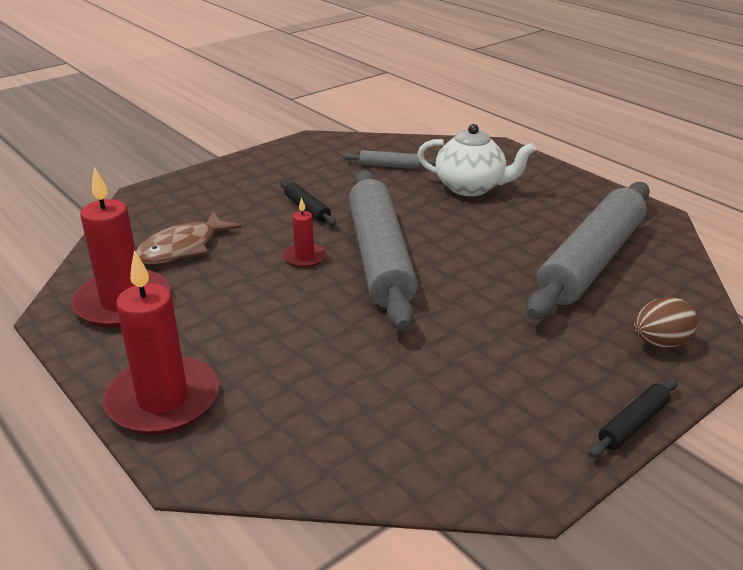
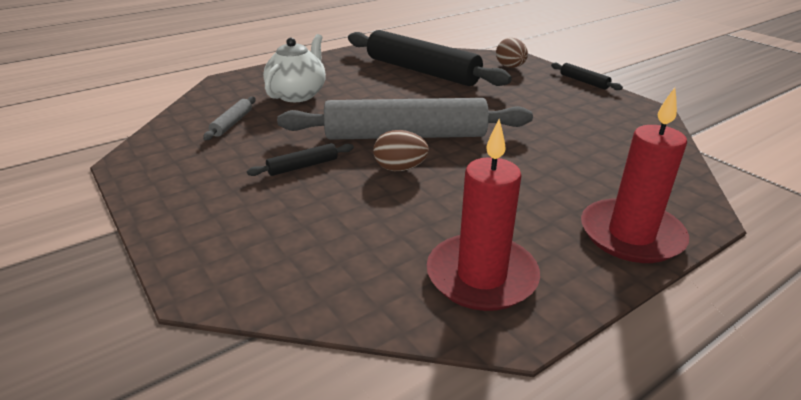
camera: 85 degrees left, 0 degrees up
brown fish [136,211,242,264] -> none
red candle [283,197,326,268] -> brown egg [373,130,429,171]
grey rolling pin [527,182,650,319] -> black rolling pin [348,30,512,86]

